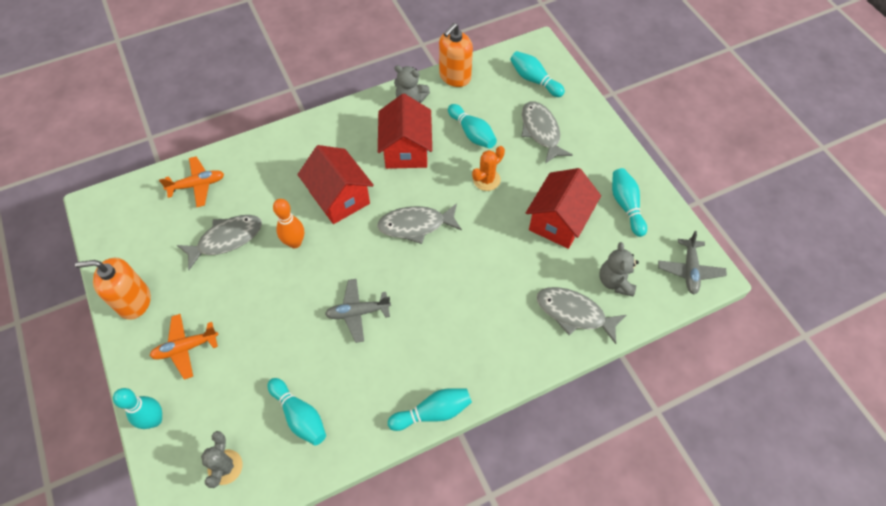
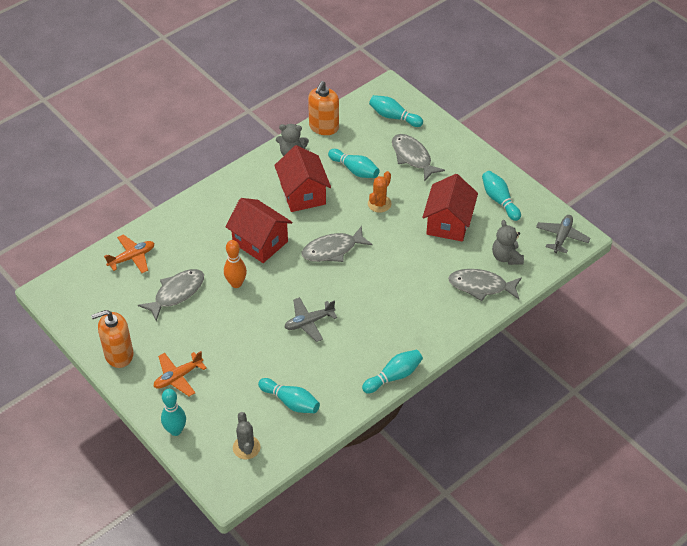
camera: 15 degrees left, 10 degrees down
grey plane [658,231,727,294] -> grey plane turned 150 degrees counterclockwise [536,215,591,253]

